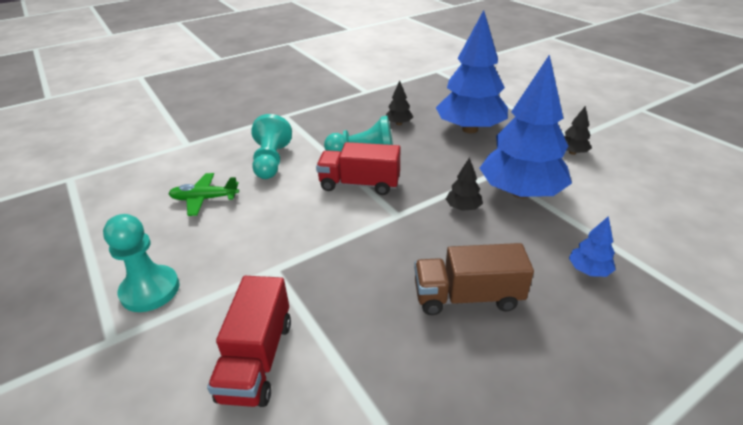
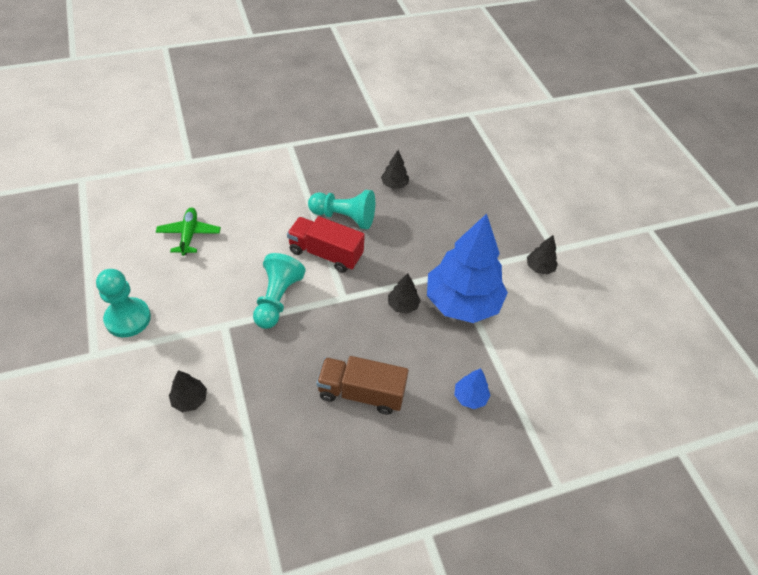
camera: 10 degrees right, 15 degrees up
green plane [168,173,239,216] -> green plane turned 75 degrees clockwise [156,208,221,256]
red truck [207,276,291,407] -> black tree [169,370,207,412]
turquoise pawn [251,114,292,179] -> turquoise pawn moved to [253,253,306,329]
blue tree [436,10,508,133] -> none

